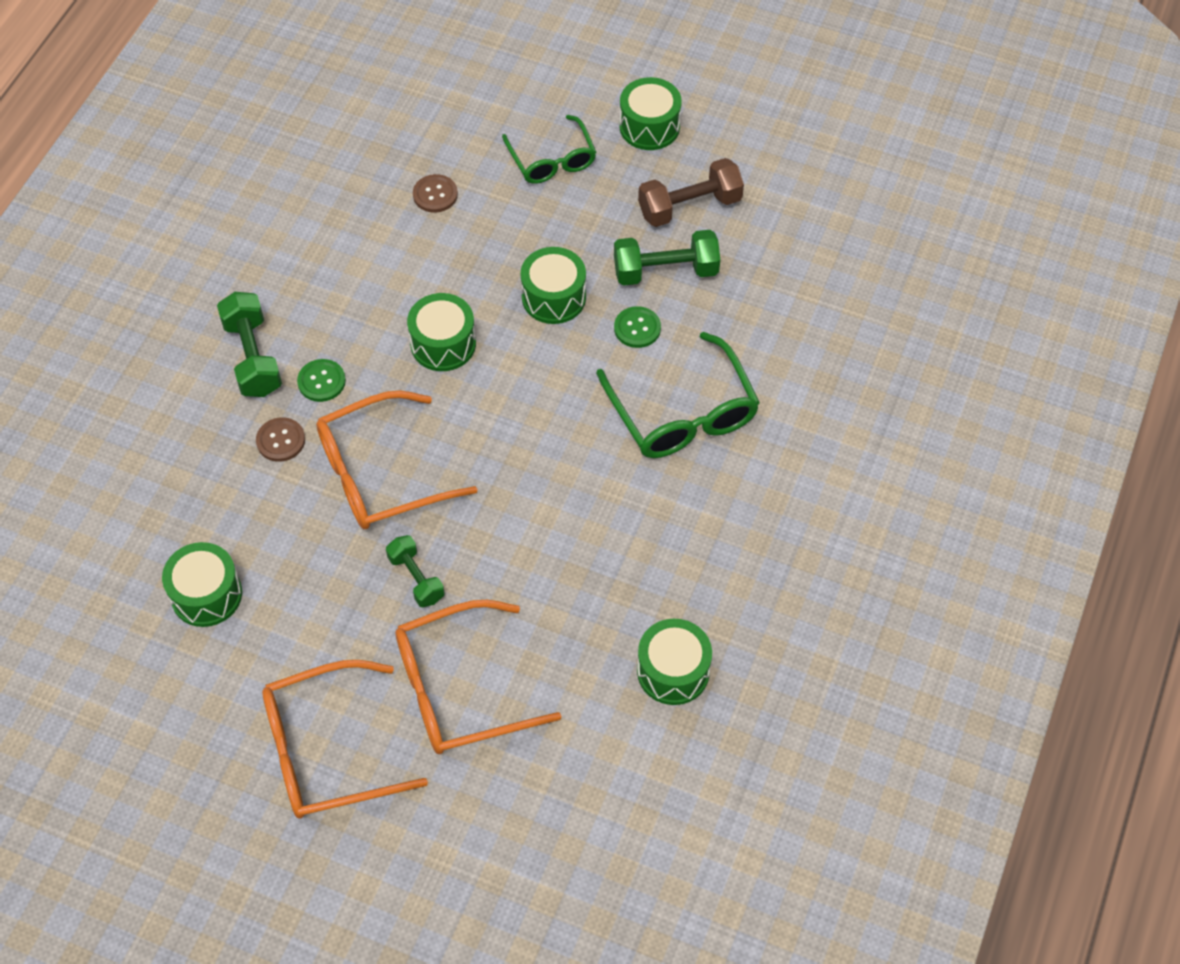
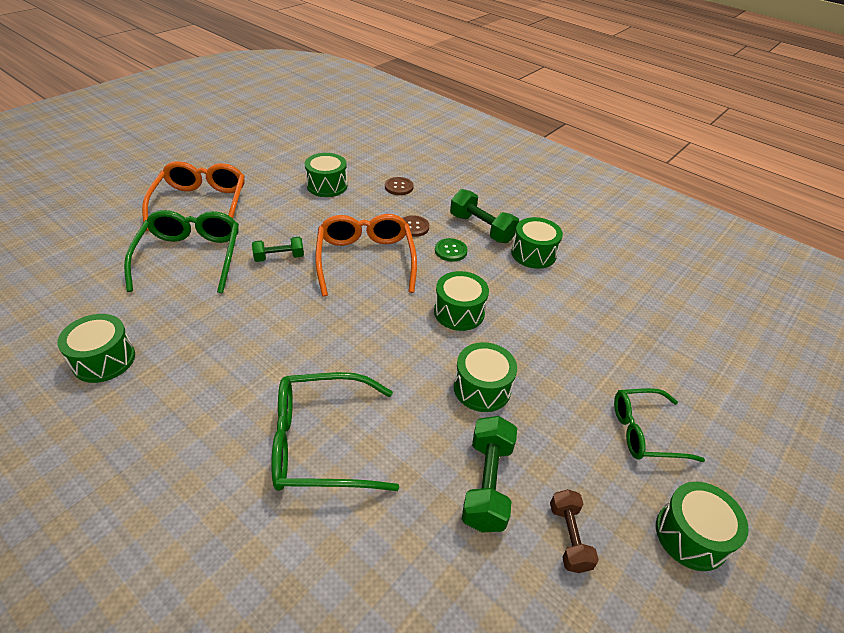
camera: 105 degrees right, 15 degrees down
green dumbbell [217,292,282,397] -> green dumbbell turned 45 degrees clockwise [450,189,519,243]
orange glasses [395,600,561,754] -> green glasses [124,210,239,293]
brown button [413,174,458,213] -> brown button moved to [385,177,414,195]
green button [614,306,661,348] -> none
brown dumbbell [638,158,744,227] -> brown dumbbell [550,489,599,573], size x0.64
none -> green drum [511,217,563,269]

